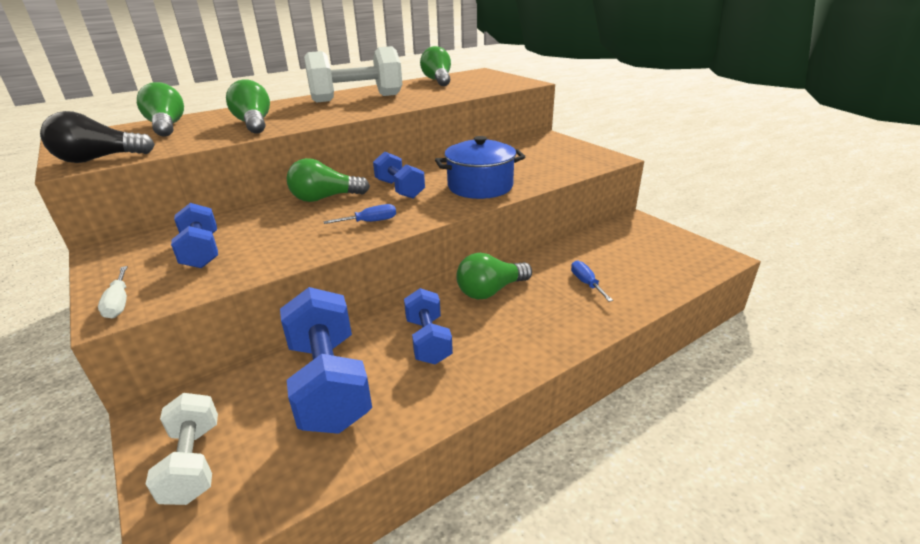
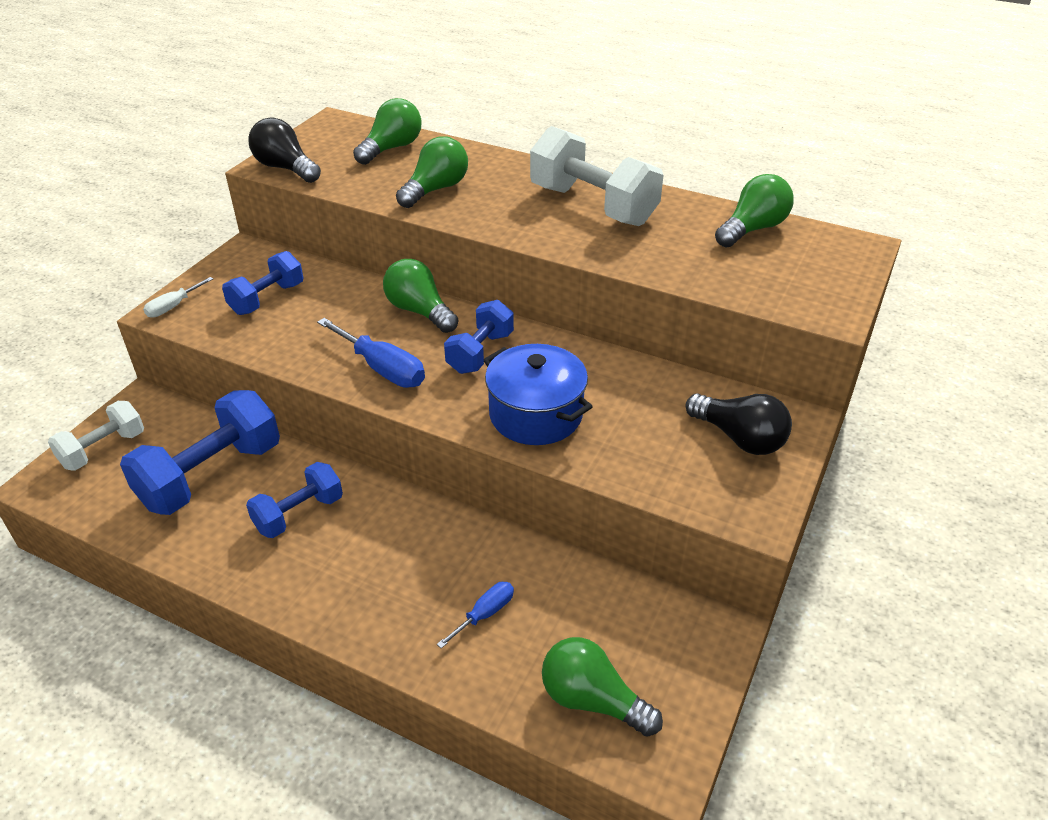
camera: 60 degrees right, 10 degrees up
blue screwdriver [323,204,396,224] -> blue screwdriver [317,318,425,388], size x1.71
green light bulb [456,253,532,299] -> green light bulb moved to [542,637,663,737]
none -> black light bulb [686,394,792,455]

